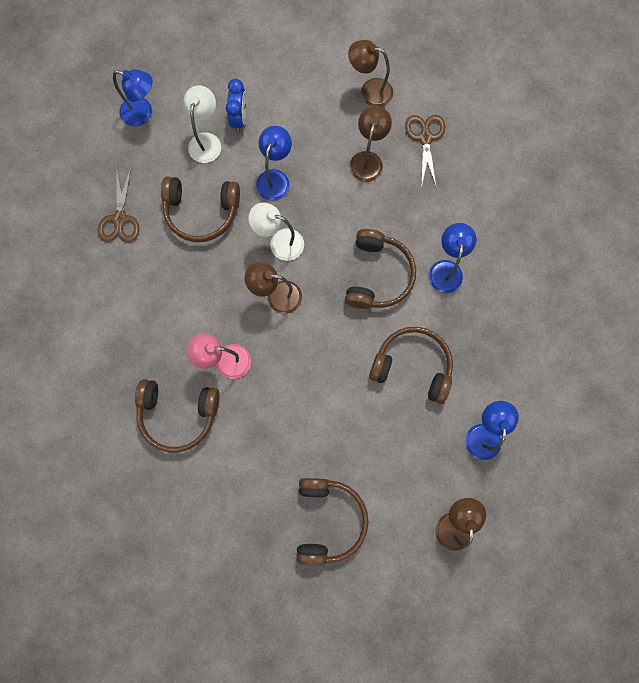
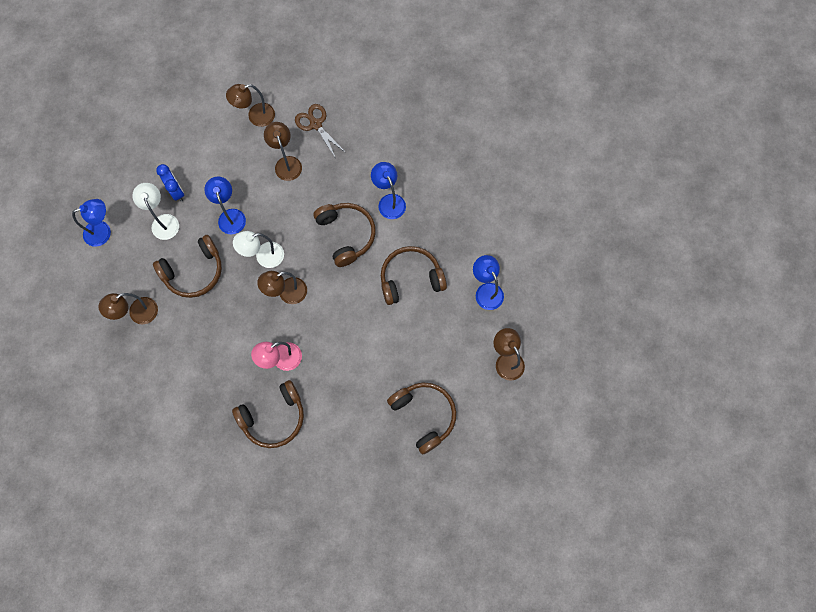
camera: 35 degrees left, 5 degrees down
brown scissors [98,167,139,242] -> brown lamp [98,293,158,324]

